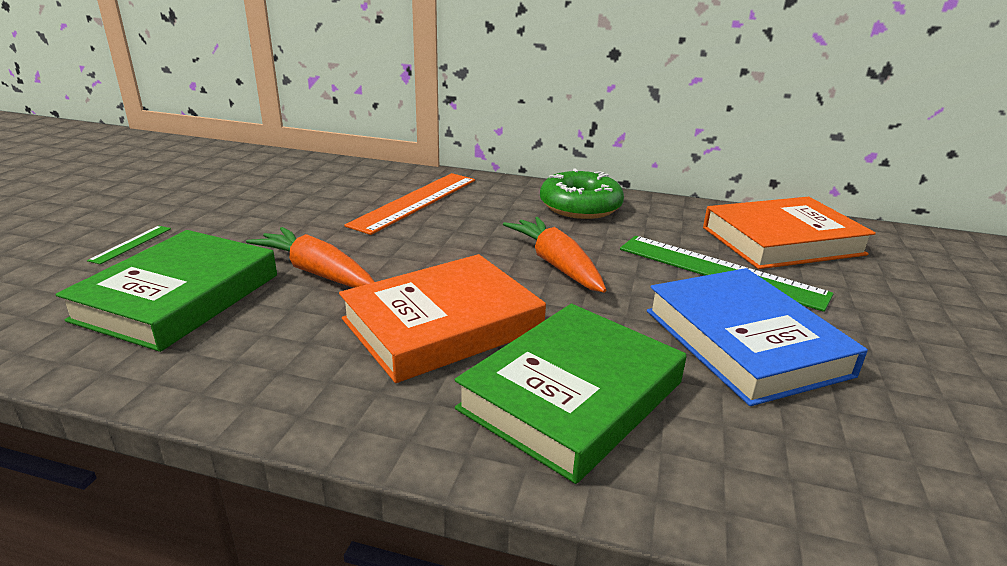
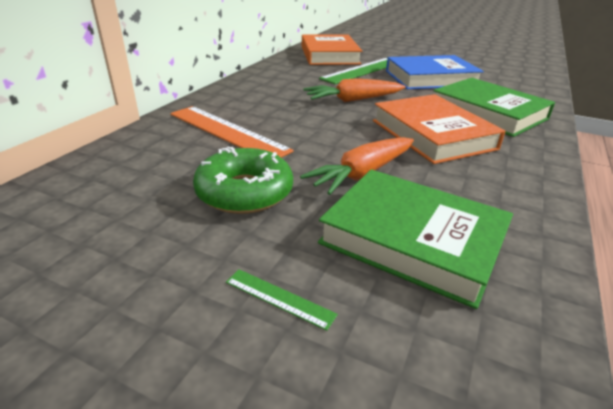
camera: 80 degrees left, 5 degrees up
green donut [540,169,624,219] -> green donut moved to [193,146,293,214]

